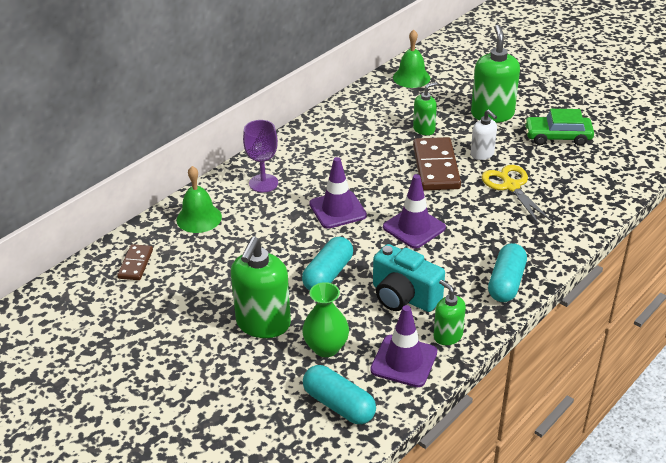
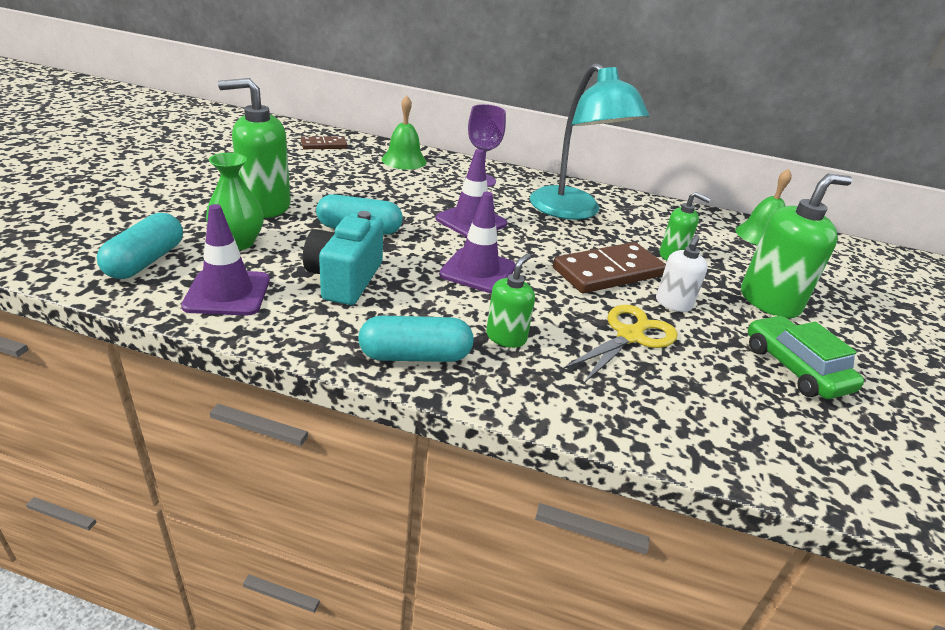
camera: 60 degrees right, 5 degrees down
green soap dispenser [434,280,466,345] -> green soap dispenser moved to [486,254,535,348]
none -> turquoise lamp [530,63,649,220]

